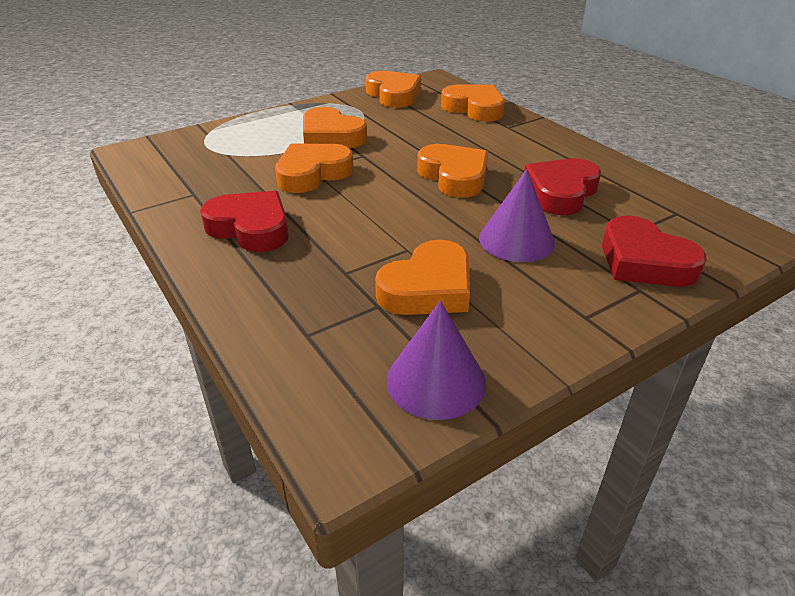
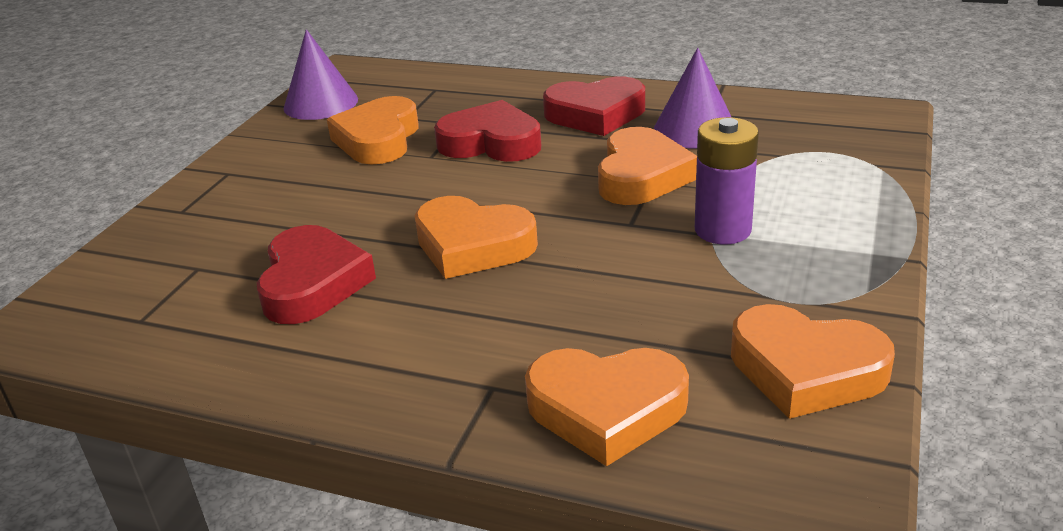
camera: 145 degrees right, 5 degrees down
orange heart [303,107,367,148] -> purple battery [695,117,759,244]
purple cone [479,169,555,262] -> purple cone moved to [654,48,731,149]
red heart [602,216,706,287] -> red heart moved to [434,100,541,162]

